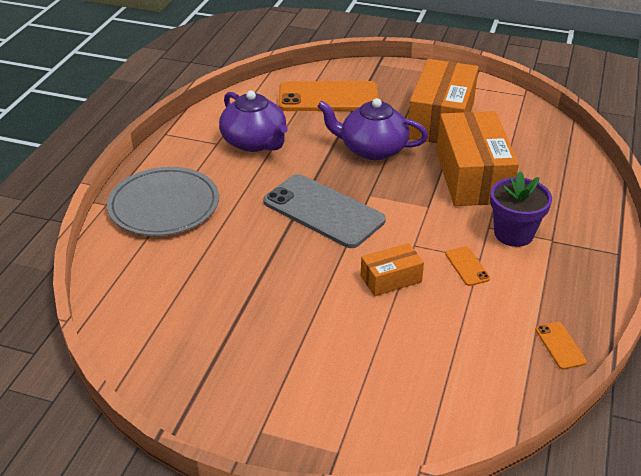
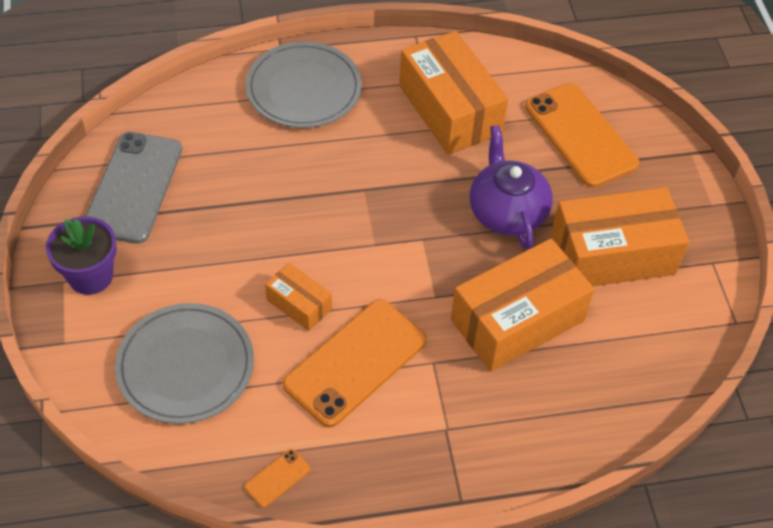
camera: 60 degrees right, 15 degrees up
purple teapot [219,91,288,152] -> orange box [399,31,508,155]
grey phone [263,174,386,248] -> grey phone moved to [85,132,182,244]
orange phone [445,246,490,286] -> orange phone [283,299,427,428], size x2.40
purple flower pot [490,171,552,247] -> purple flower pot moved to [46,217,117,295]
none -> grey plate [115,303,254,424]

